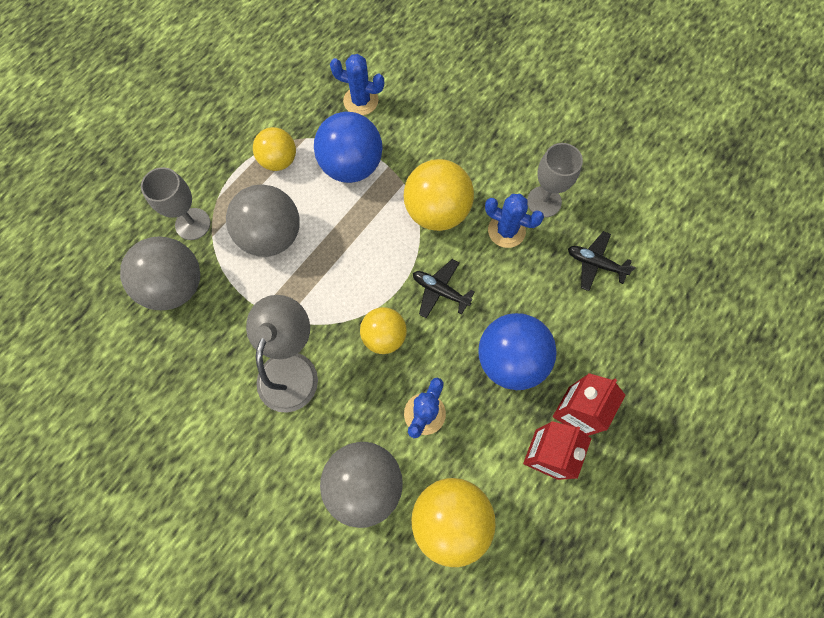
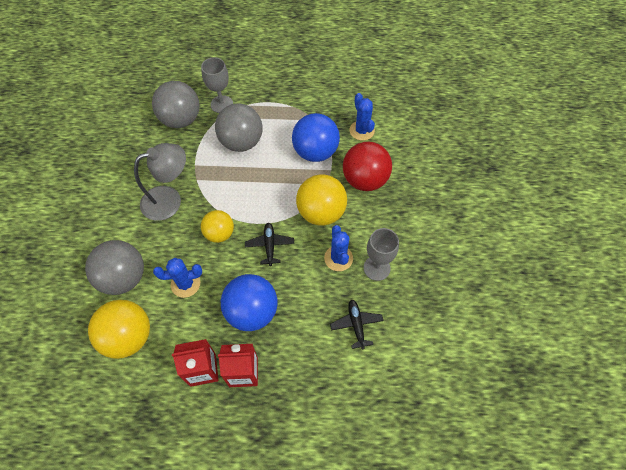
camera: 55 degrees right, 10 degrees down
yellow ball [253,127,296,171] -> none
none -> red ball [343,142,392,191]

